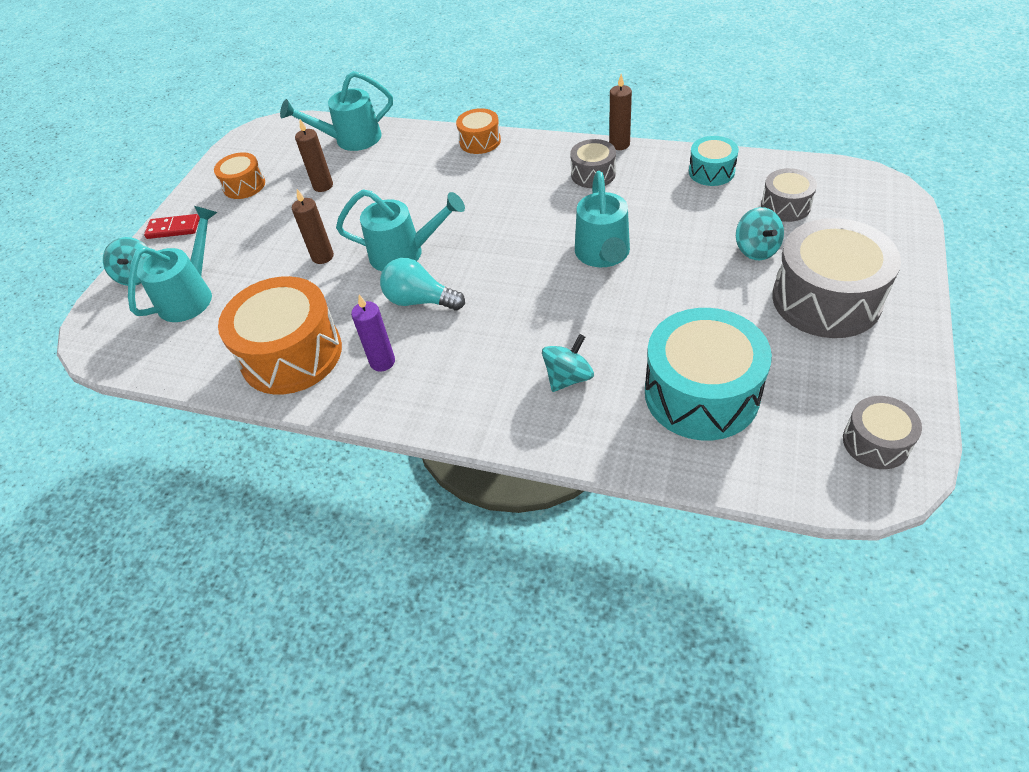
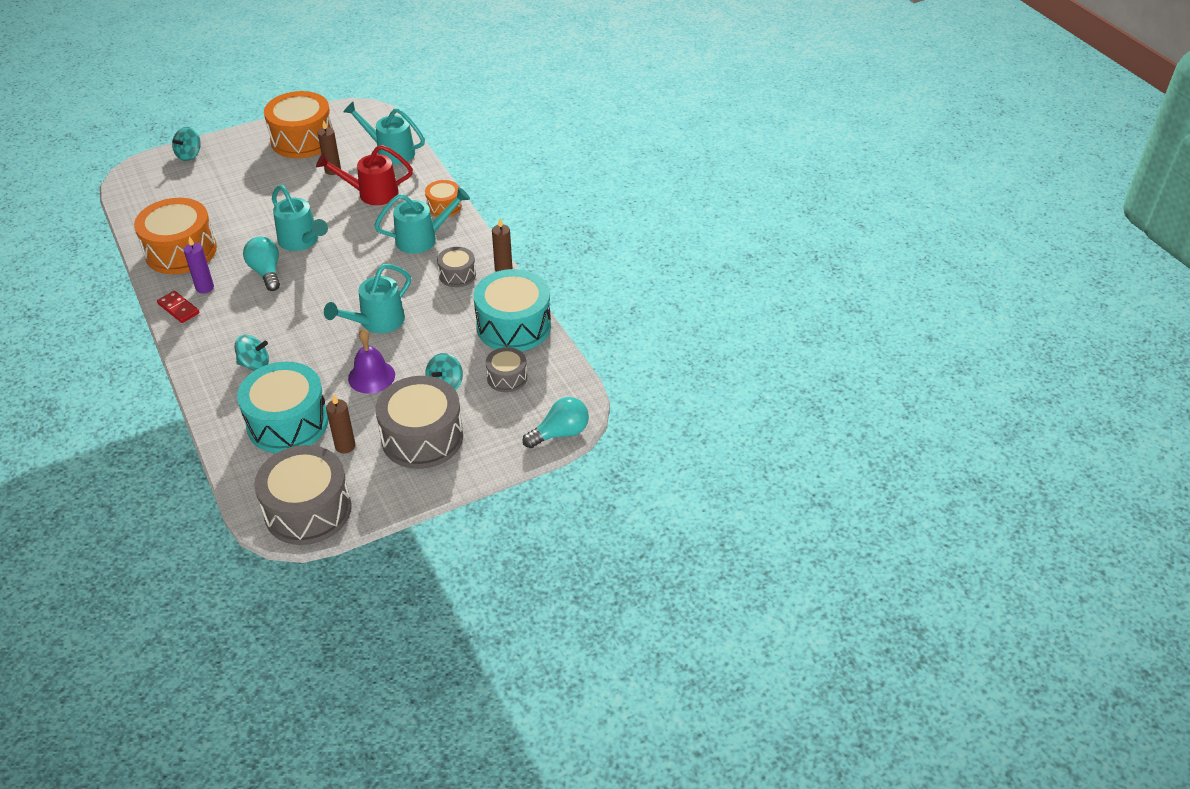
camera: 40 degrees right, 5 degrees down
turquoise watering can [128,206,218,322] -> turquoise watering can moved to [374,187,470,254]
red domino [144,214,200,239] -> red domino moved to [157,291,199,323]
orange drum [214,152,265,199] -> orange drum [264,91,333,158], size x1.93
brown candle [292,189,334,264] -> brown candle moved to [326,395,356,453]
turquoise drum [689,136,739,186] -> turquoise drum [474,269,551,351], size x1.93
grey drum [843,396,922,469] -> grey drum [254,445,352,545], size x1.93
none -> red watering can [316,145,413,205]
none -> purple bell [348,329,395,394]
none -> turquoise light bulb [523,397,589,448]

